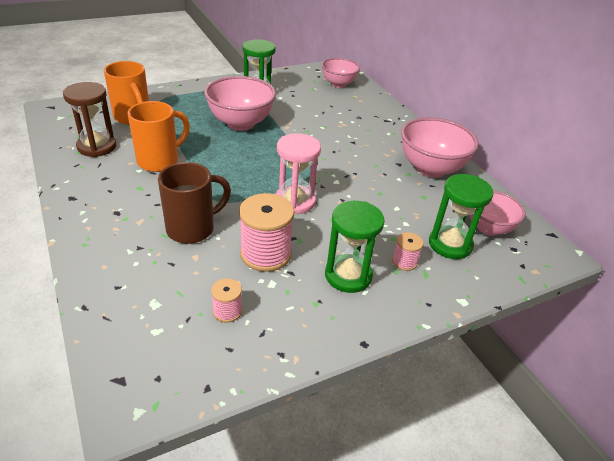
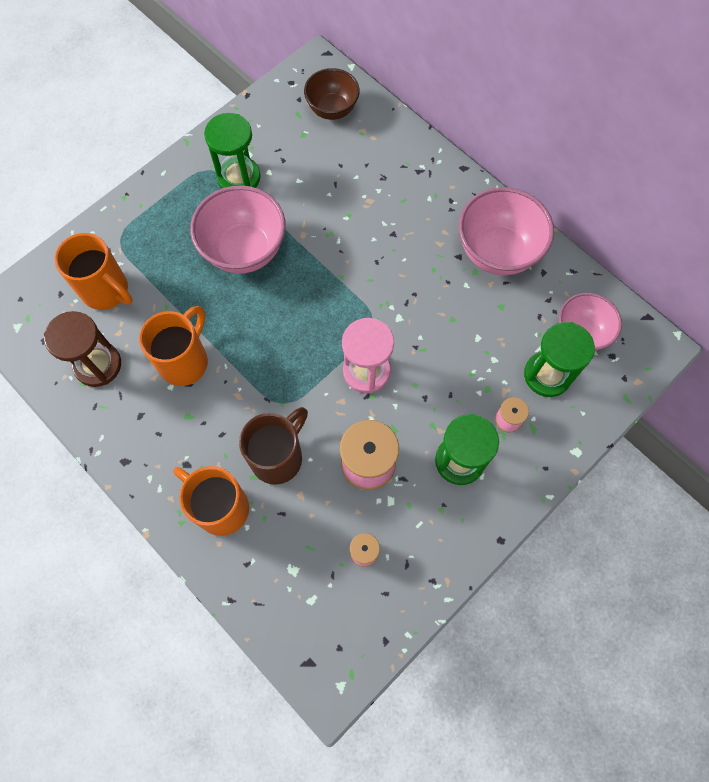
camera: 15 degrees left, 30 degrees up
pink bowl [322,58,360,88] -> brown bowl [304,68,360,120]
none -> orange mug [173,466,249,536]

